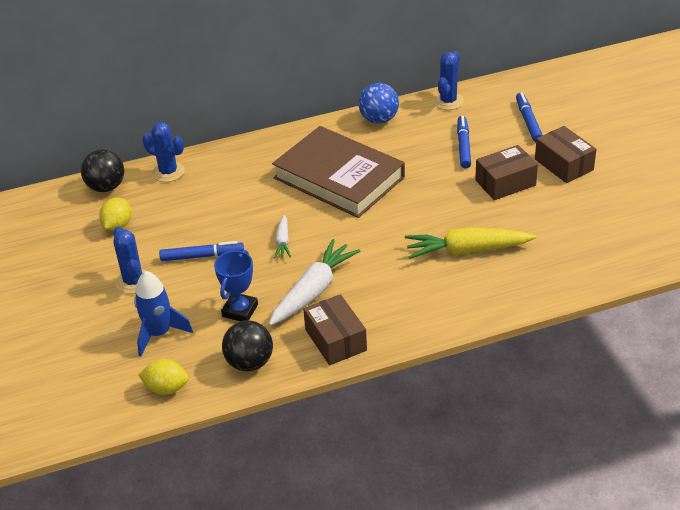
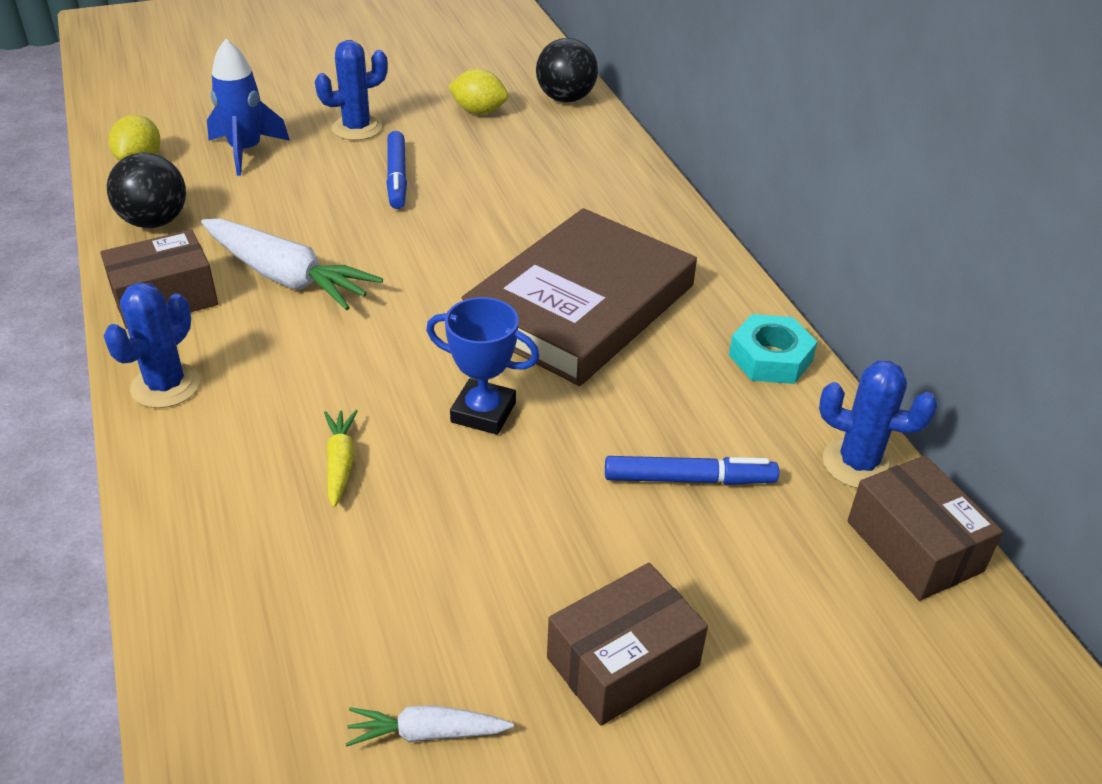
camera: 85 degrees right, 0 degrees up
blue cactus [142,122,185,182] -> blue cactus moved to [104,283,201,408]
blue trophy [214,250,258,321] -> blue trophy moved to [426,297,540,435]
white carrot [274,215,291,258] -> white carrot moved to [346,705,514,747]
blue ball [359,83,399,124] -> turquoise nut [729,314,818,384]
yellow carrot [405,227,536,259] -> yellow carrot [324,410,358,508], size x0.50
brown box [475,145,538,200] -> brown box moved to [847,455,1003,601]
blue marker [516,92,543,142] -> none

